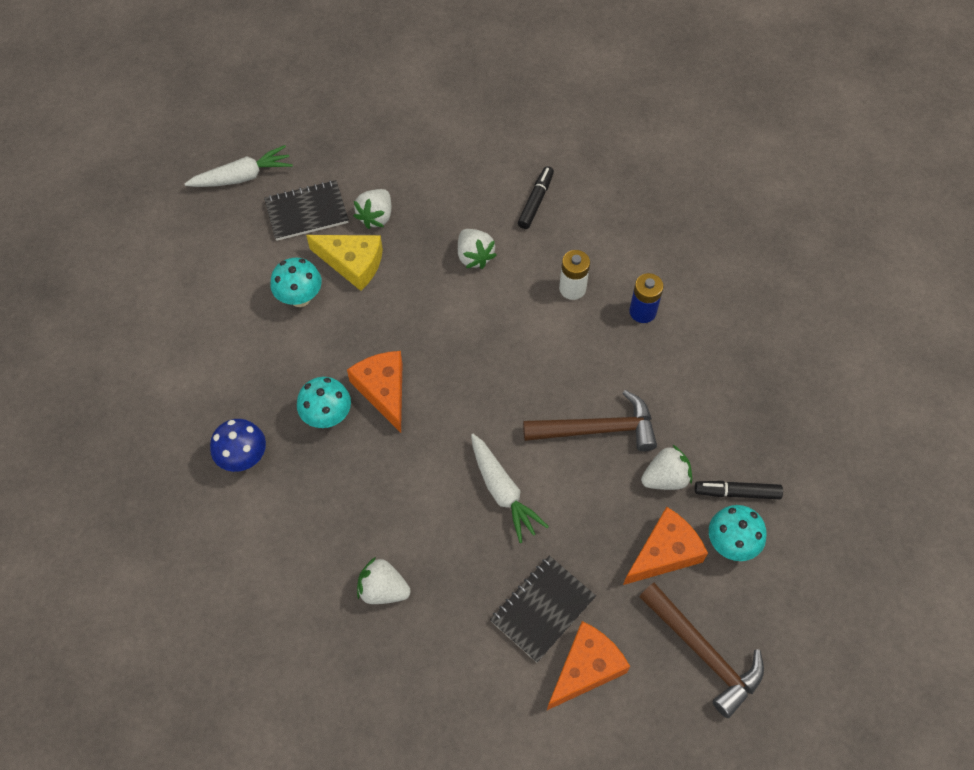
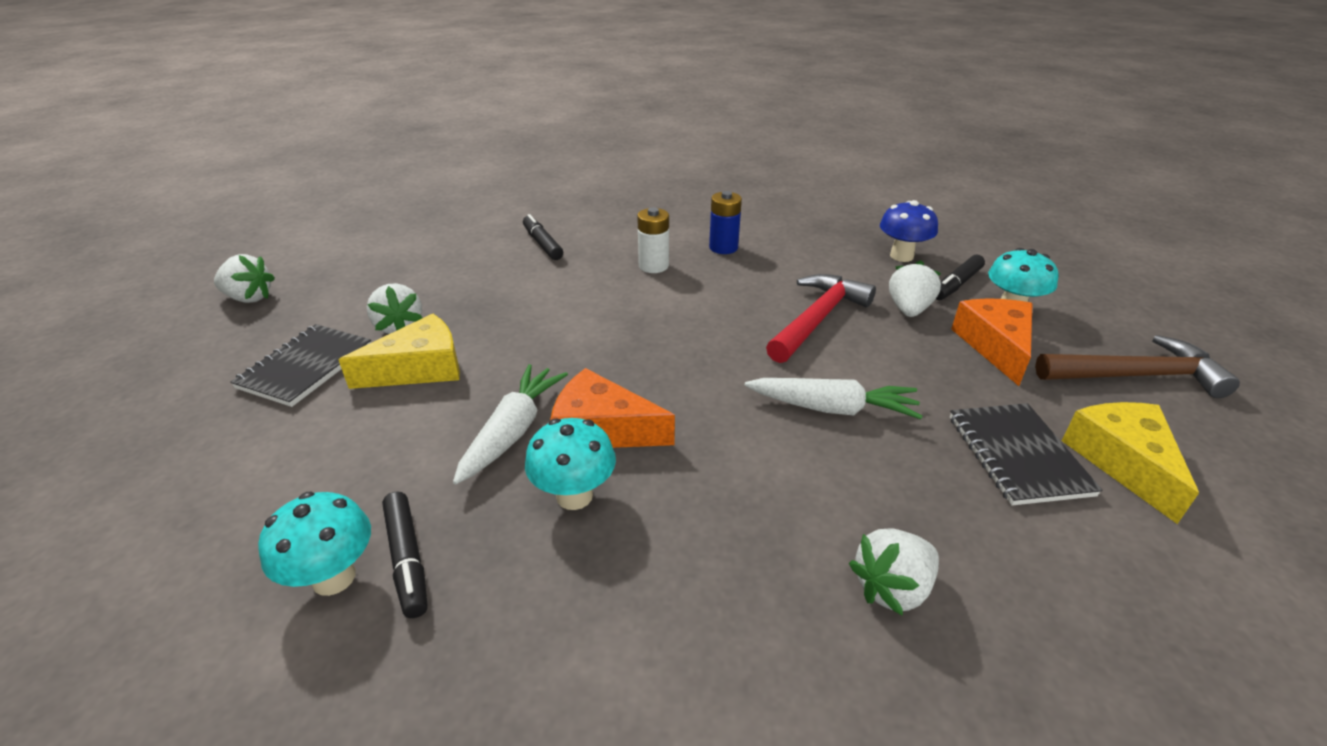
camera: 50 degrees left, 25 degrees down
white carrot [184,145,293,187] -> white carrot moved to [453,364,568,484]
blue mushroom [210,419,266,472] -> blue mushroom moved to [880,200,938,262]
turquoise mushroom [270,258,322,307] -> turquoise mushroom moved to [258,492,371,596]
white strawberry [458,229,497,269] -> white strawberry moved to [214,254,275,303]
brown hammer [523,390,657,451] -> red hammer [766,274,876,363]
orange cheese [547,621,630,710] -> yellow cheese [1062,402,1199,524]
none -> black marker [382,492,428,618]

